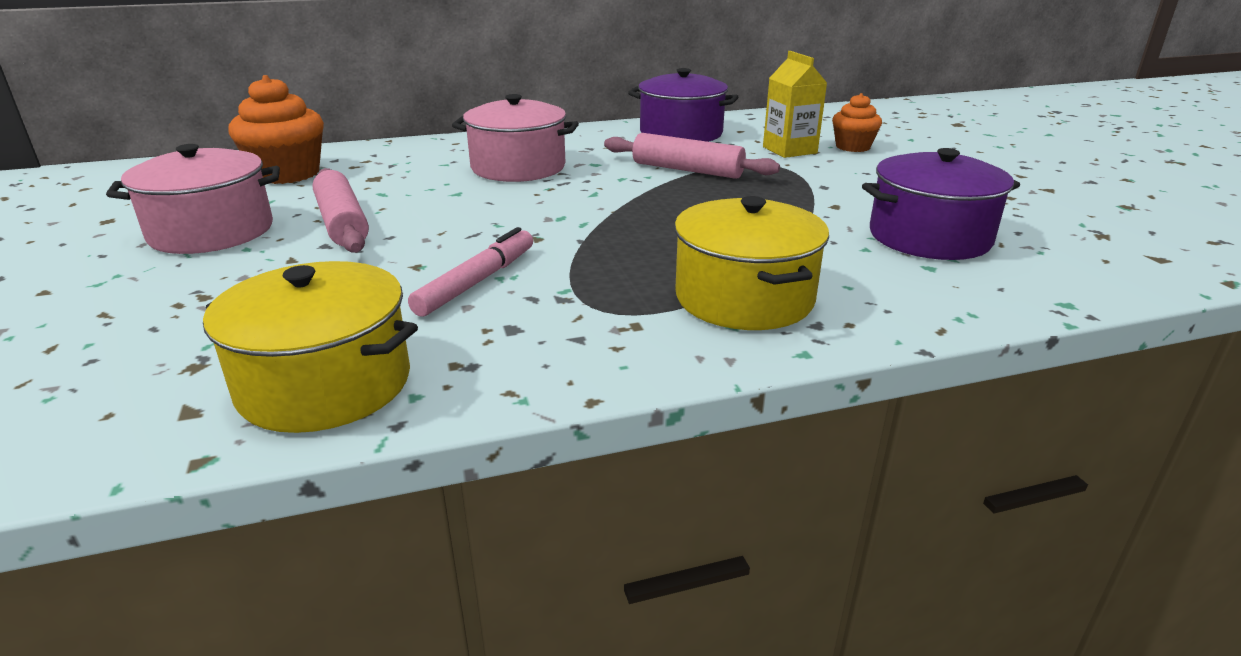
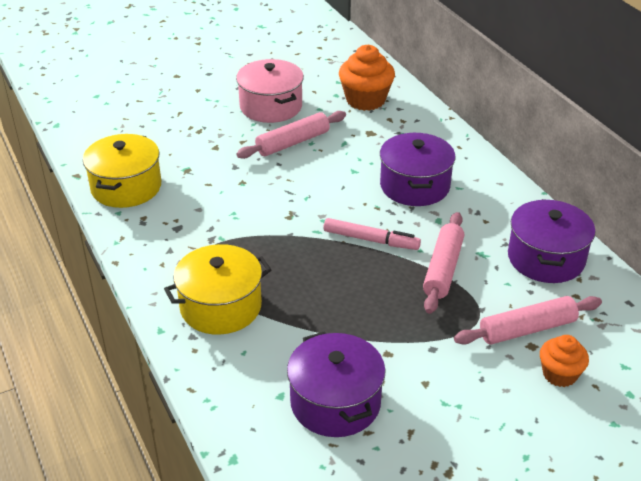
camera: 80 degrees right, 10 degrees up
pink marker [408,227,533,317] -> pink marker moved to [323,218,421,250]
pink pot [452,94,579,182] -> purple pot [380,133,455,206]
yellow carton [763,51,827,158] -> pink rolling pin [454,296,602,345]

